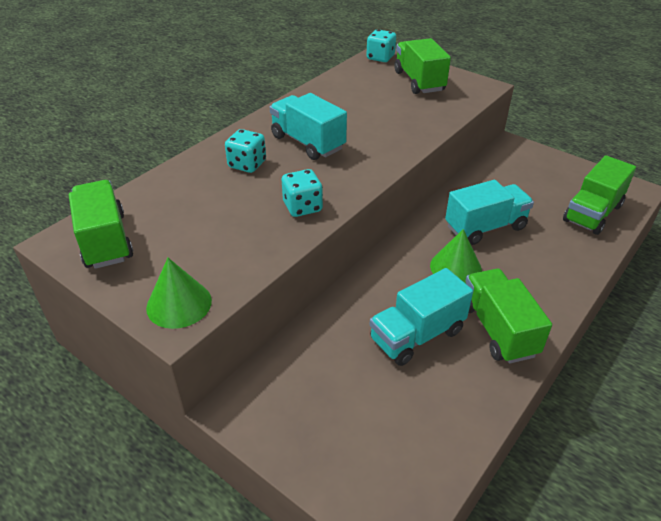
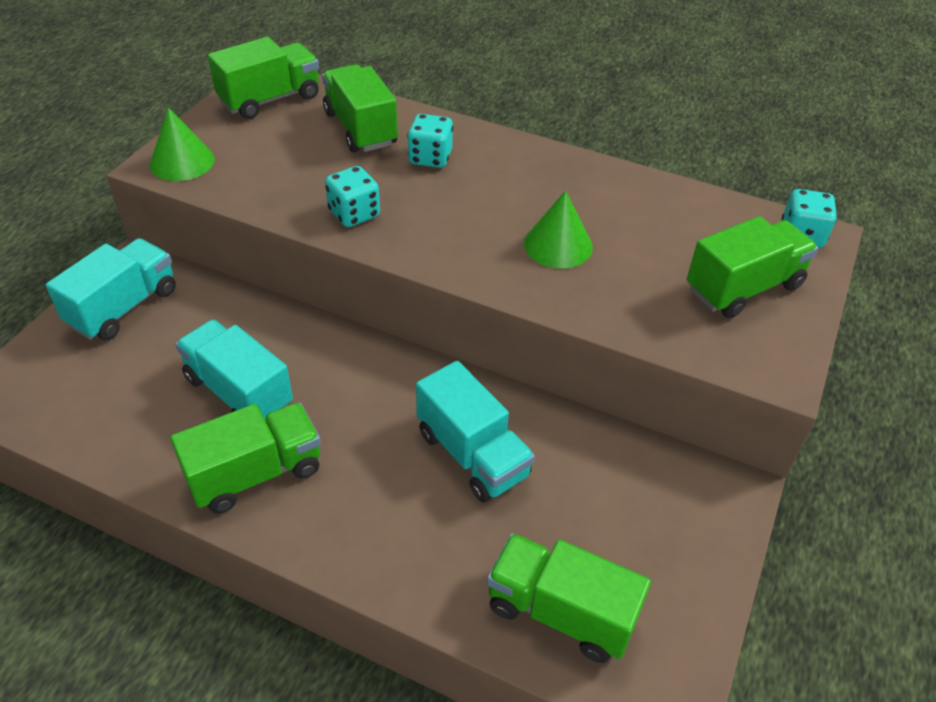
camera: 75 degrees right, 5 degrees up
turquoise truck [270,93,347,160] -> turquoise truck moved to [46,238,176,341]
green cone [430,229,482,283] -> green cone moved to [524,191,593,269]
none -> green truck [322,64,398,152]

